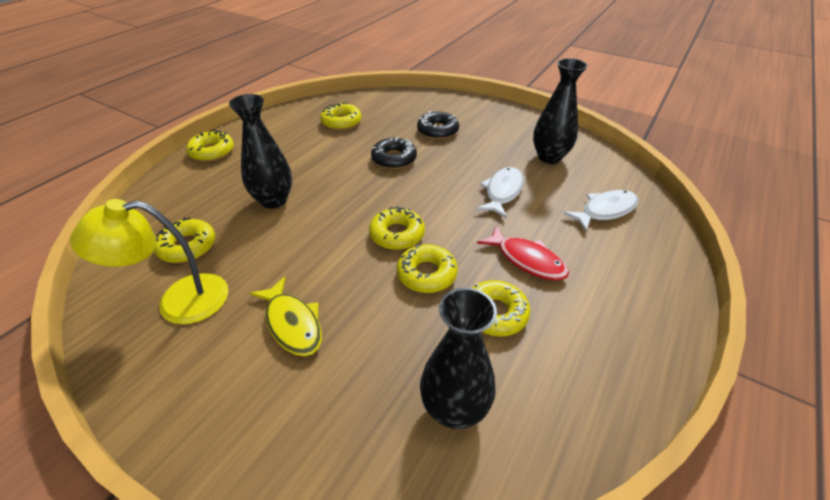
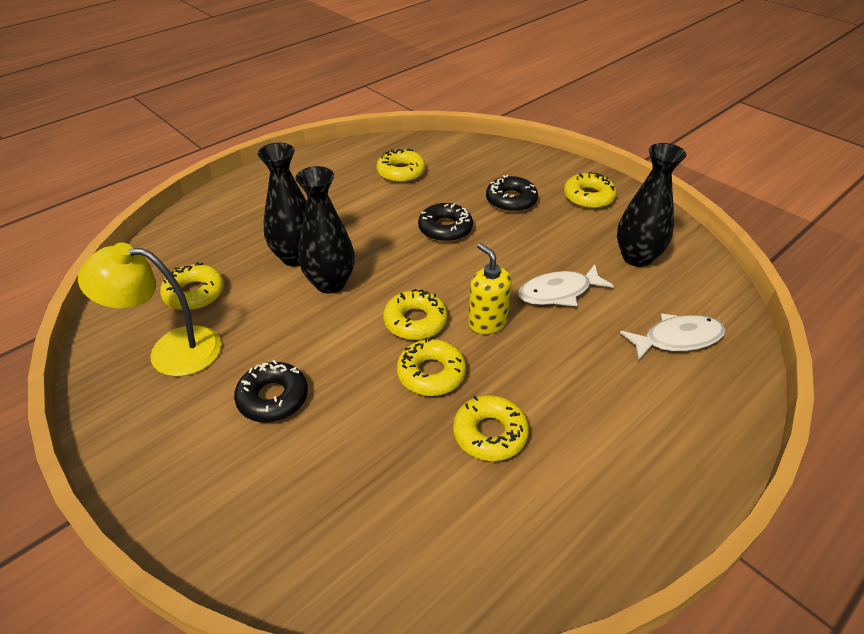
camera: 15 degrees right, 0 degrees up
yellow donut [186,130,234,162] -> yellow donut moved to [564,172,617,209]
yellow fish [250,277,322,356] -> black donut [234,360,308,422]
black vase [420,287,497,429] -> black vase moved to [295,166,355,294]
white fish [476,167,524,218] -> white fish turned 150 degrees counterclockwise [518,265,614,306]
red fish [477,225,569,281] -> none
none -> yellow soap dispenser [468,243,512,334]

